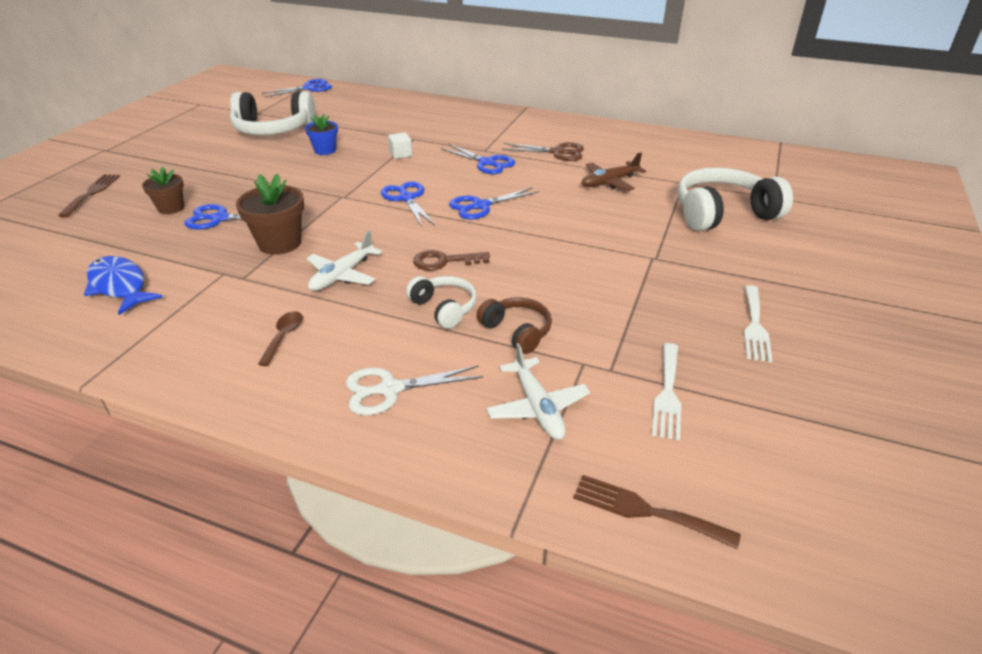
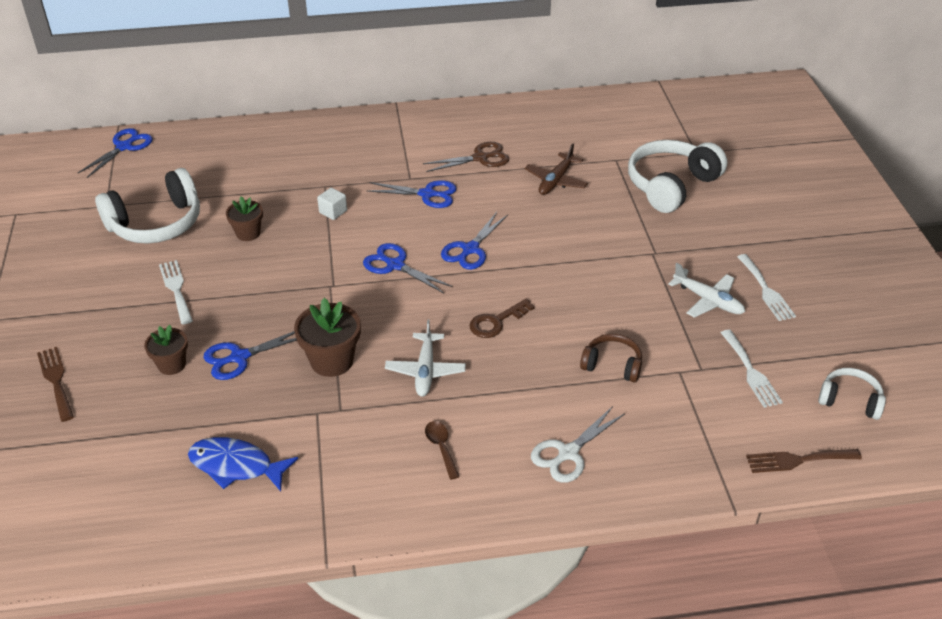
camera: 30 degrees left, 5 degrees up
blue flower pot [305,114,338,155] -> brown flower pot [226,196,263,241]
white headphones [406,276,477,329] -> white headphones moved to [818,368,886,420]
white plane [486,343,590,440] -> white plane moved to [668,263,745,318]
none -> white fork [159,260,193,325]

